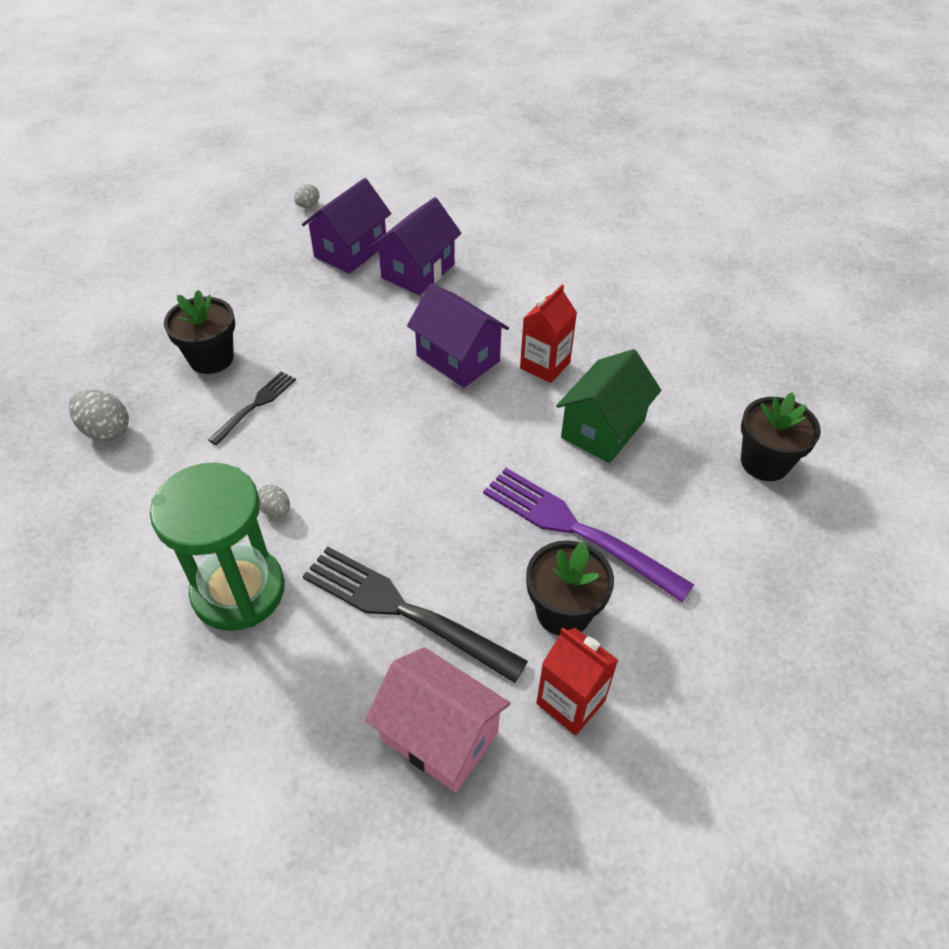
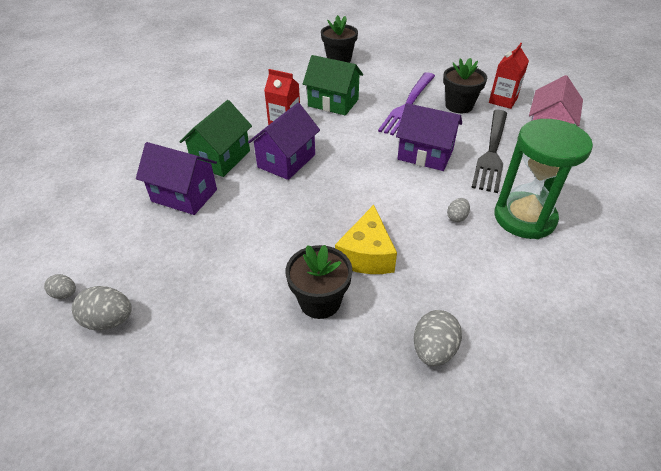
camera: 100 degrees left, 5 degrees down
black fork [208,371,296,445] -> yellow cheese [335,205,397,274]
purple house [302,178,391,274] -> purple house moved to [396,103,462,171]
none -> grey egg [72,286,132,330]
none -> green house [180,100,252,177]

